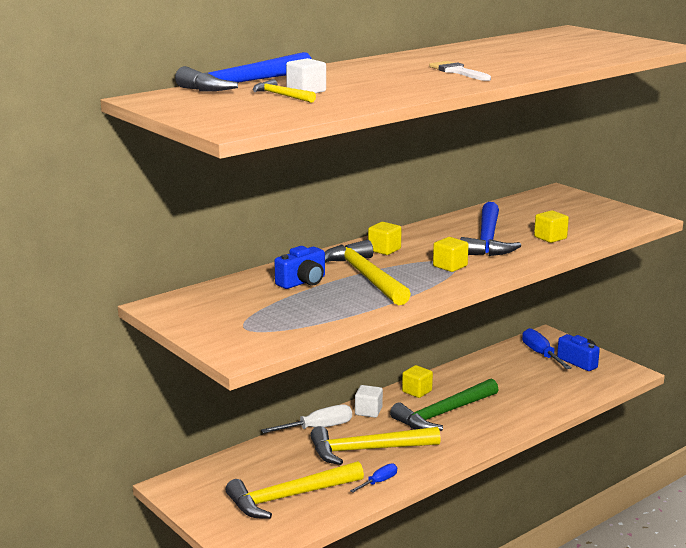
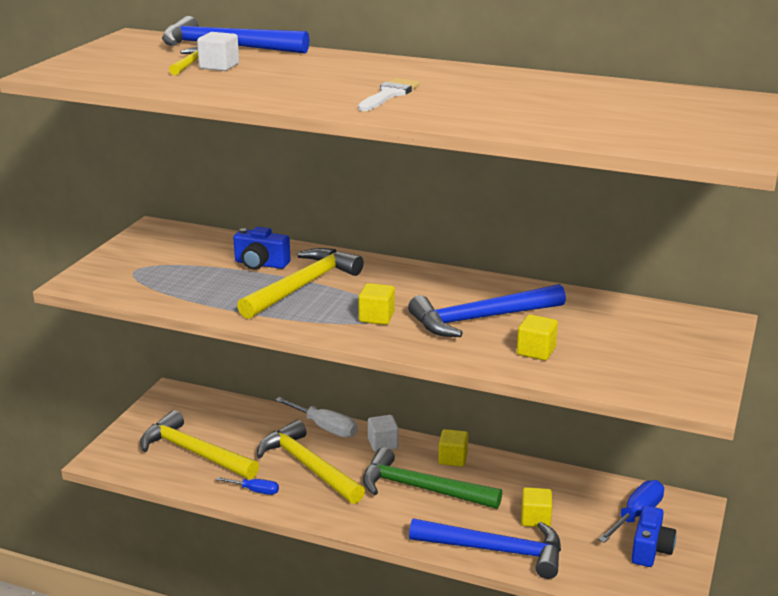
camera: 60 degrees right, 5 degrees up
yellow cube [368,222,402,255] -> yellow cube moved to [521,487,552,527]
none -> blue hammer [409,518,561,579]

